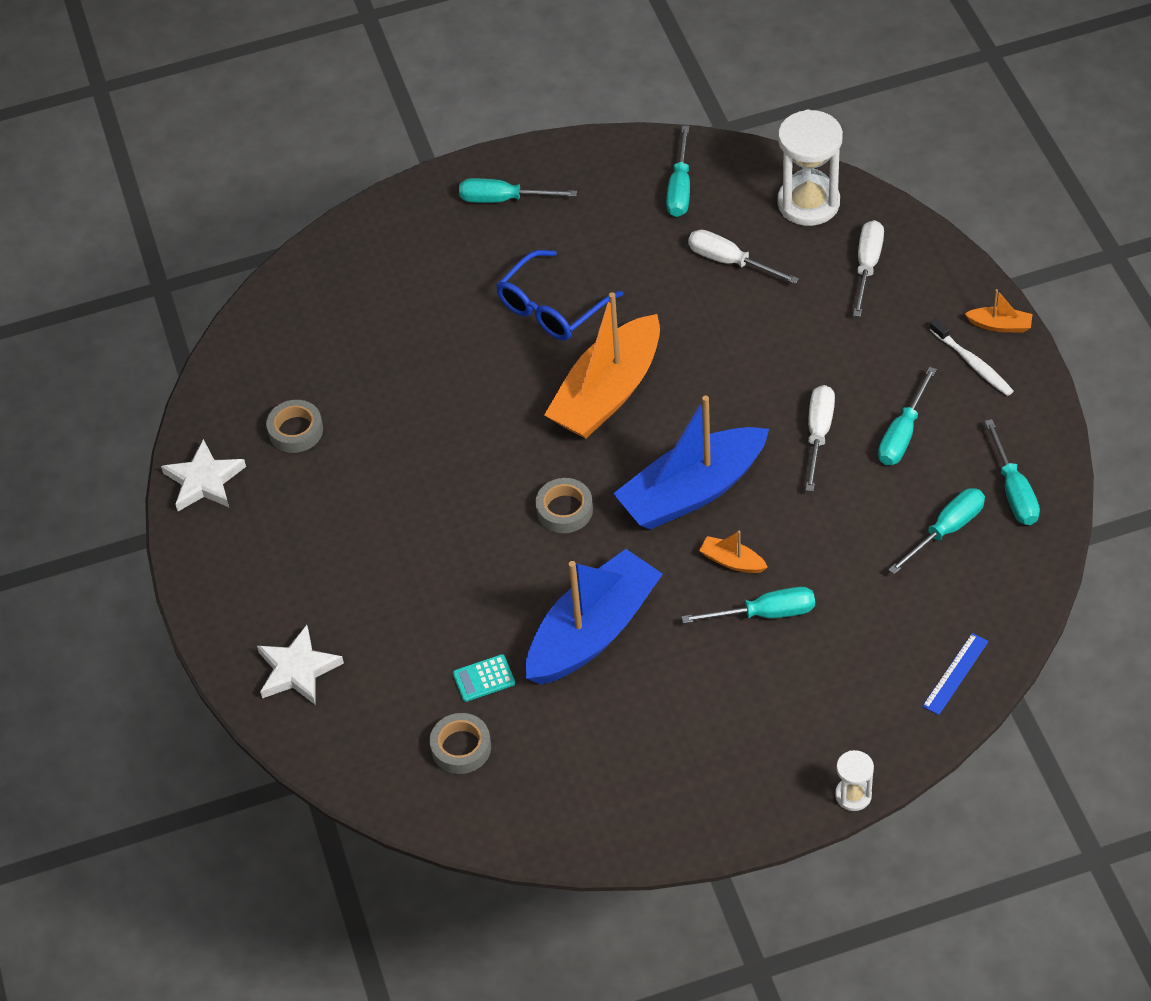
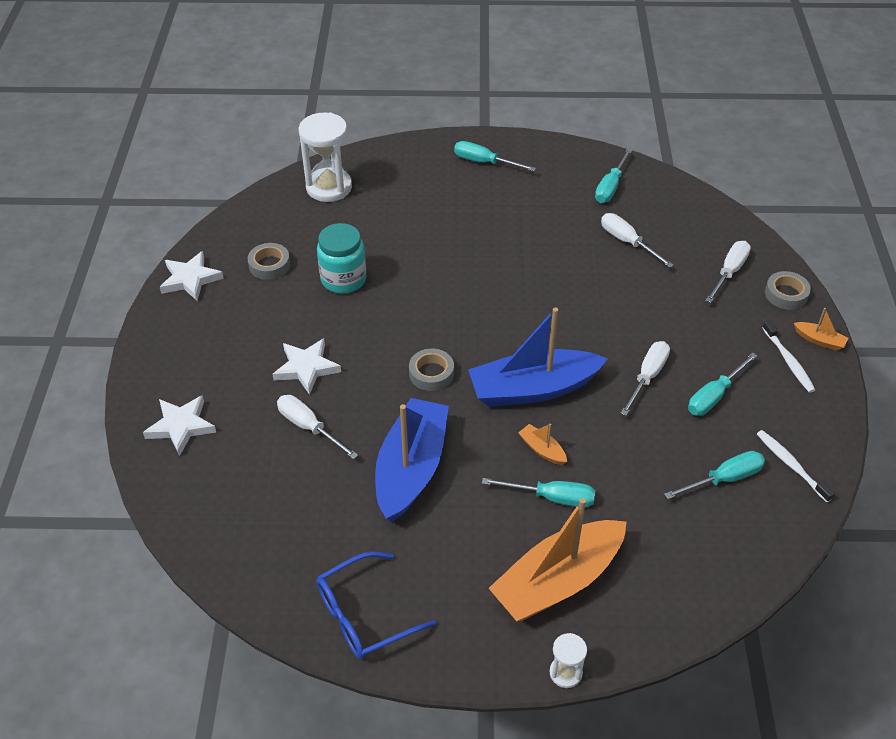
camera: 15 degrees right, 5 degrees down
grey tape [430,713,491,774] -> grey tape moved to [765,271,811,310]
turquoise calculator [453,654,515,702] -> none
blue glasses [496,250,624,340] -> blue glasses moved to [316,551,437,659]
blue boat [526,549,663,685] -> blue boat turned 45 degrees counterclockwise [375,398,449,522]
orange boat [544,292,660,439] -> orange boat moved to [489,498,627,621]
white hourglass [778,109,843,226] -> white hourglass moved to [299,112,352,202]
blue ruler [922,633,989,715] -> none
turquoise screwdriver [985,419,1040,525] -> white toothbrush [757,430,835,502]
none -> white star [273,338,341,395]
none -> white screwdriver [277,395,358,459]
none -> turquoise jar [317,223,366,294]

